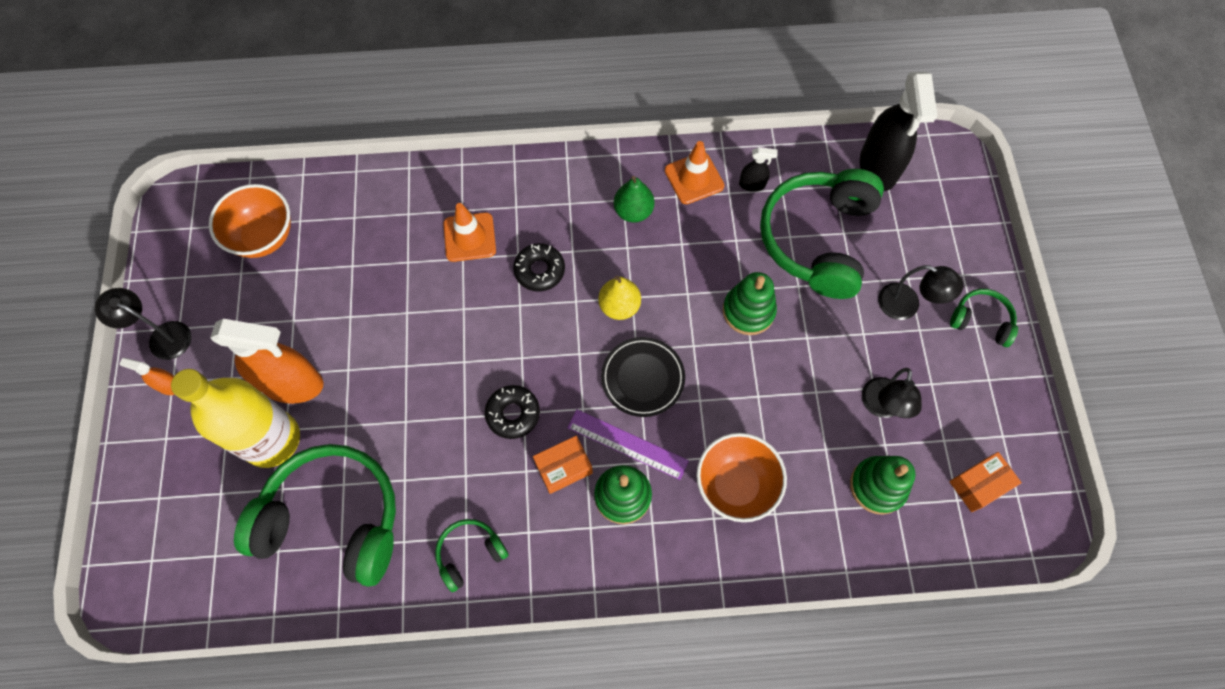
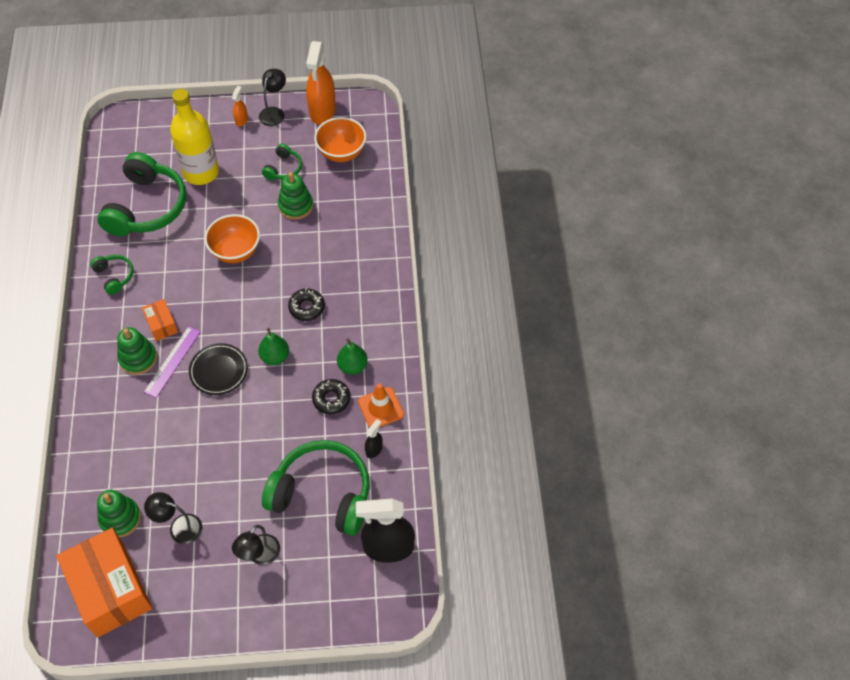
camera: 90 degrees right, 10 degrees down
orange spray bottle [210,319,324,404] -> orange spray bottle moved to [306,41,336,124]
orange traffic cone [443,203,496,262] -> none
black donut [485,385,540,439] -> black donut moved to [312,379,351,415]
yellow pear [598,276,641,320] -> green pear [258,328,289,365]
orange bowl [696,433,787,522] -> orange bowl moved to [205,214,260,263]
green stacking toy [723,272,777,335] -> green stacking toy moved to [278,172,313,220]
black spray bottle [739,147,778,192] -> black spray bottle turned 150 degrees counterclockwise [365,419,383,458]
orange box [949,452,1022,512] -> orange box [56,528,152,638], size x2.18
green headphones [950,289,1018,347] -> green headphones moved to [262,143,302,180]

